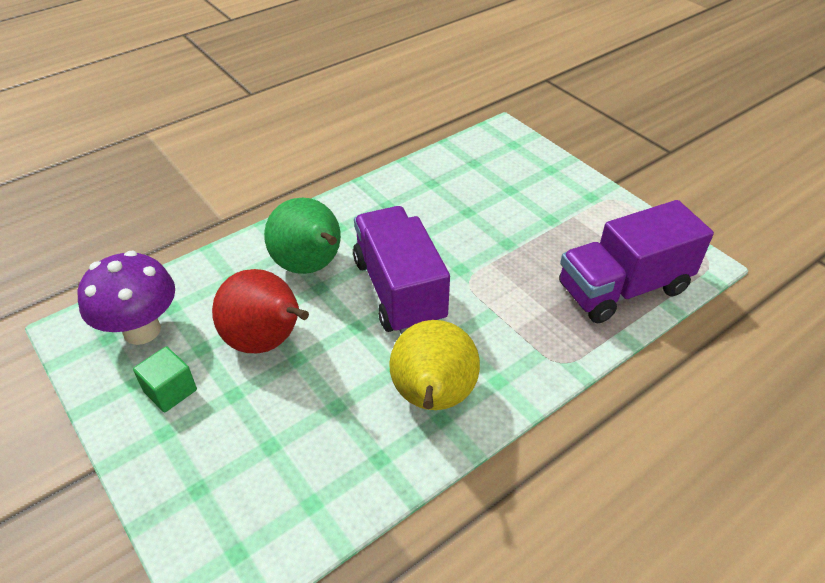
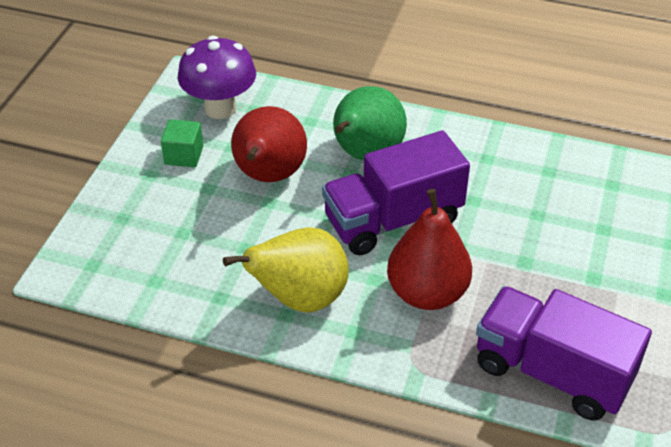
camera: 55 degrees right, 0 degrees up
purple truck [353,206,450,334] -> purple truck turned 150 degrees counterclockwise [322,131,470,255]
none -> red pear [387,189,472,310]

